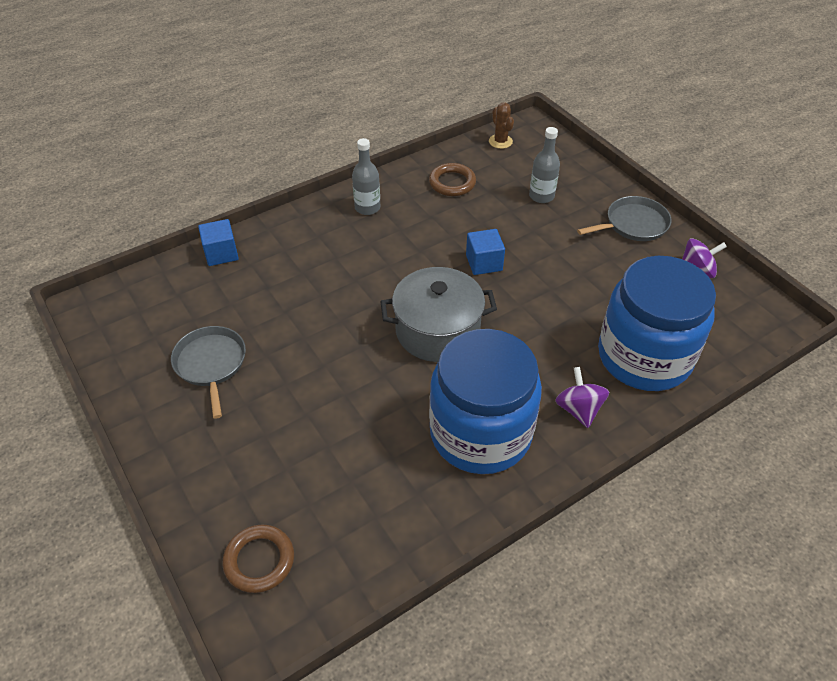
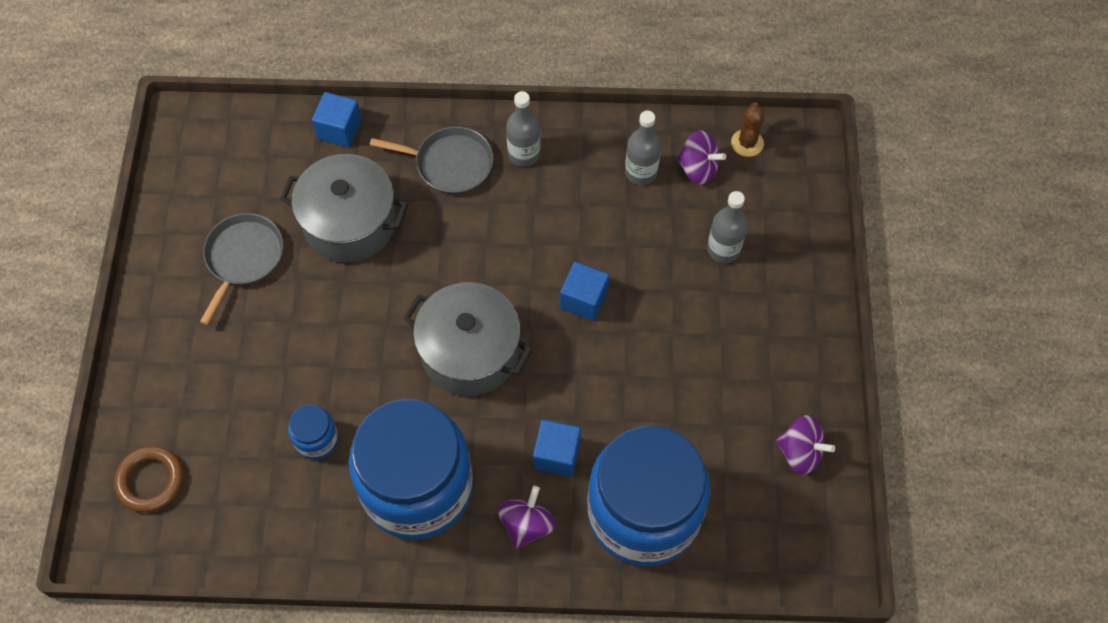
camera: 35 degrees right, 15 degrees up
brown ring [429,163,476,196] -> grey bottle [625,111,661,185]
grey pan [577,196,671,241] -> grey pan moved to [370,126,494,194]
none -> grey pot [280,154,408,263]
none -> blue jar [288,404,338,459]
none -> blue cube [533,420,581,477]
none -> purple spinning top [676,131,726,184]

